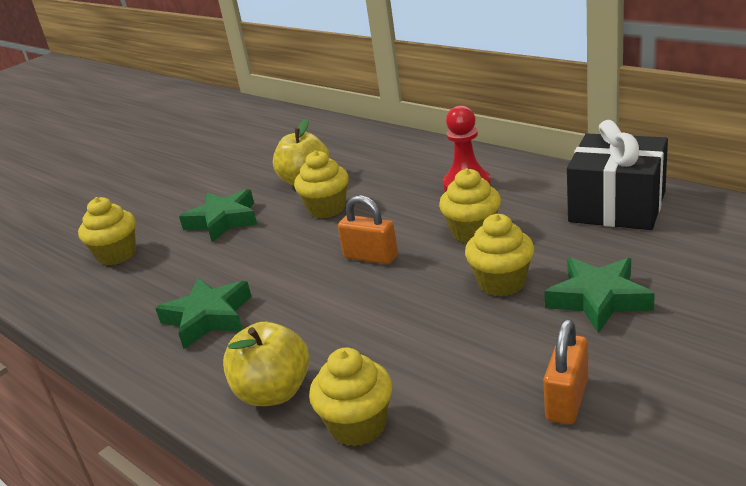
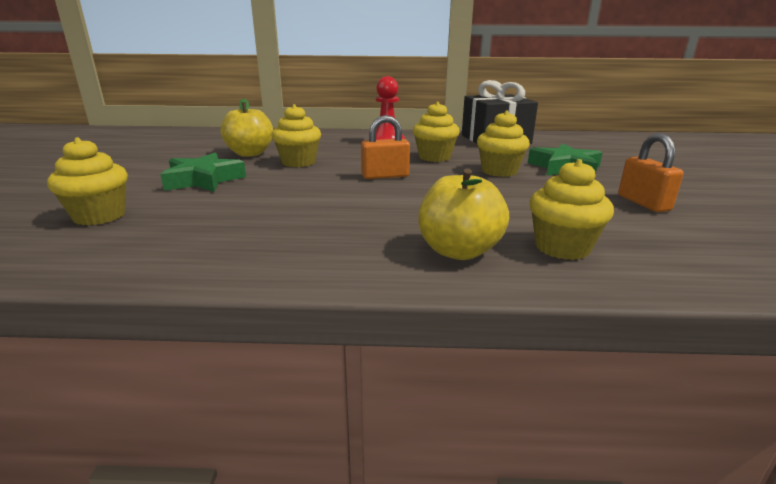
camera: 45 degrees left, 5 degrees down
green star [155,278,252,349] -> none

